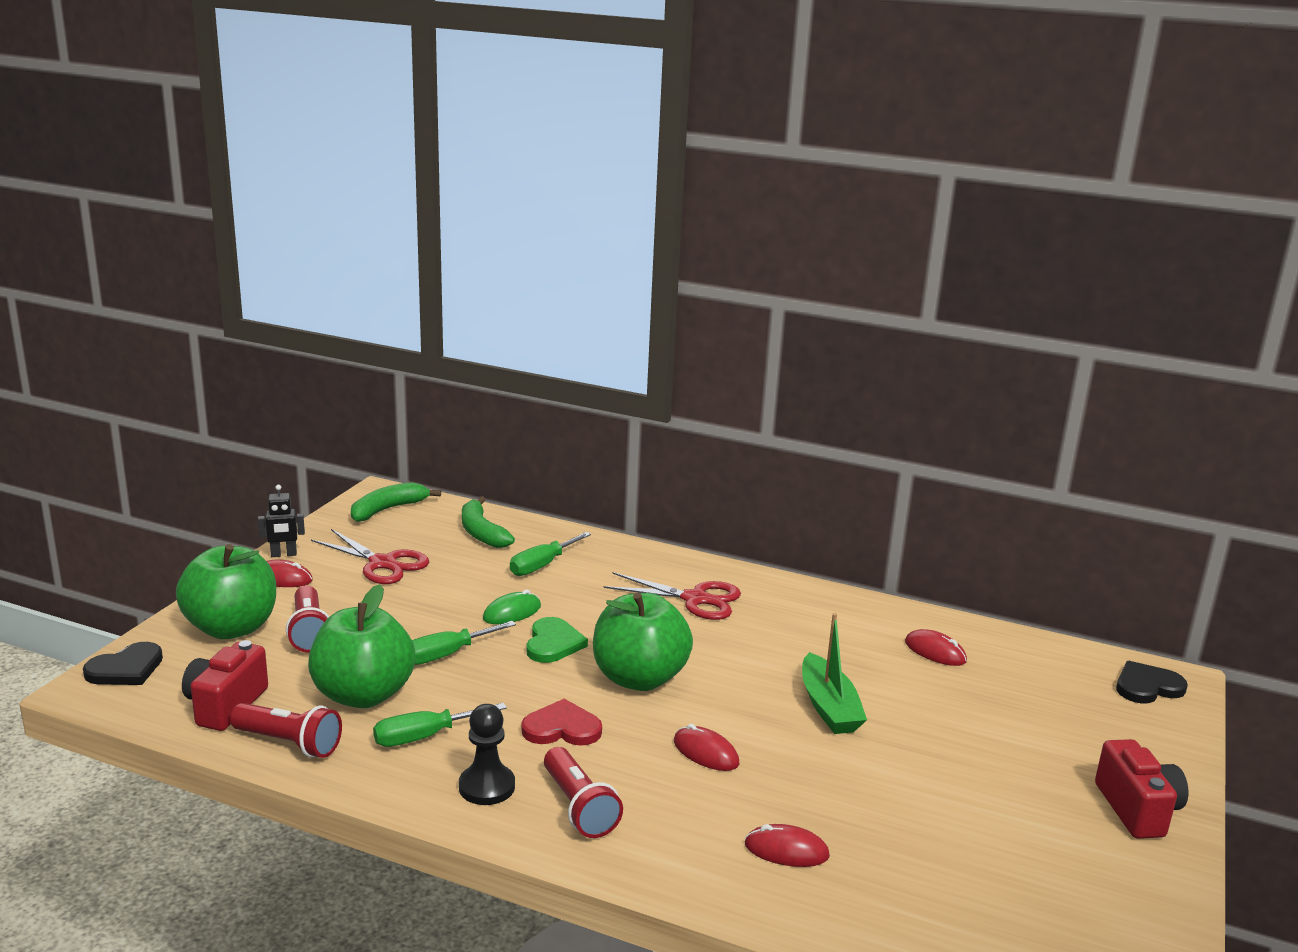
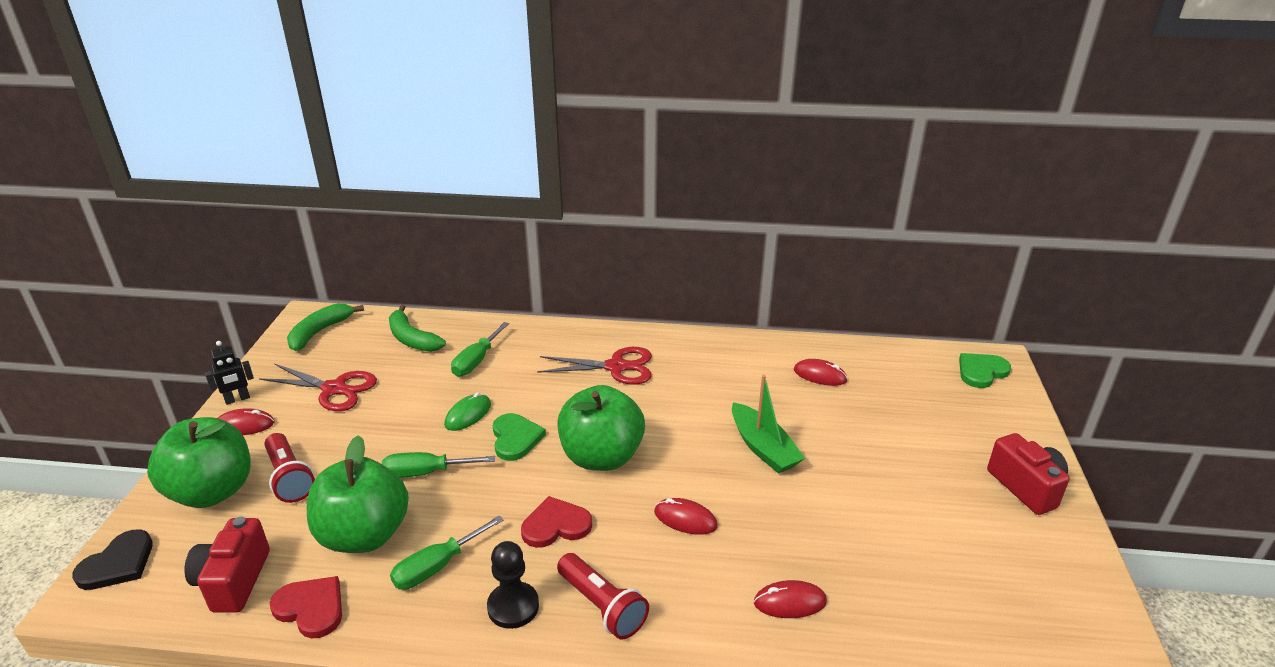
camera: 15 degrees left, 10 degrees up
red flashlight [230,703,342,758] -> red heart [270,576,342,639]
green screwdriver [412,621,516,665] -> green screwdriver turned 45 degrees clockwise [382,452,495,478]
black heart [1116,661,1188,703] -> green heart [959,353,1011,388]

